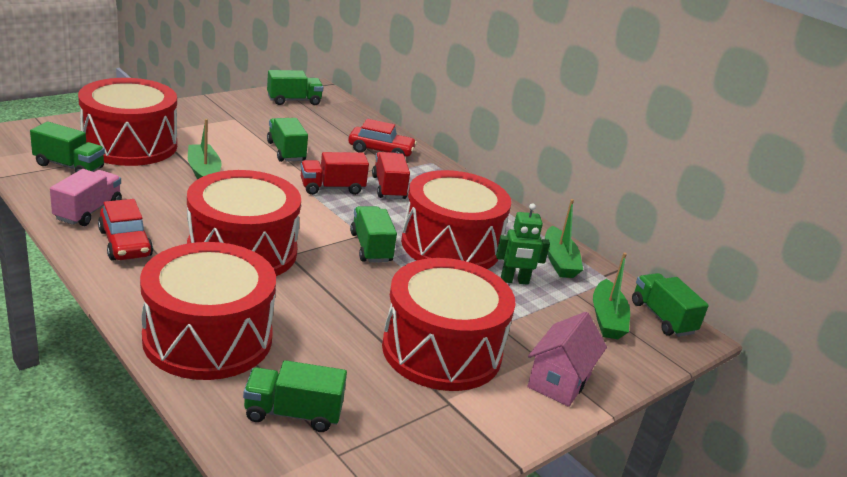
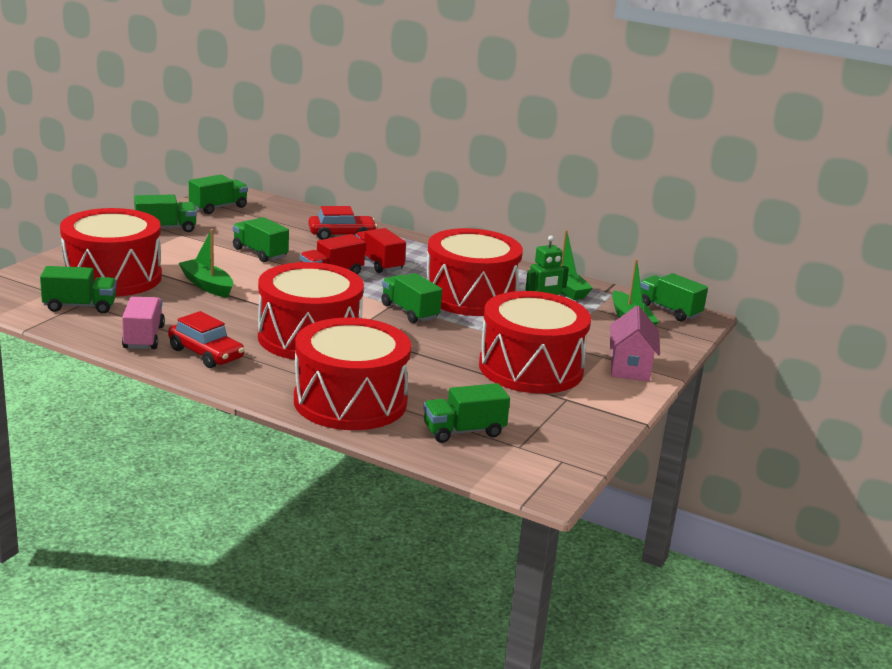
camera: 20 degrees left, 5 degrees down
none -> green truck [134,195,197,232]

